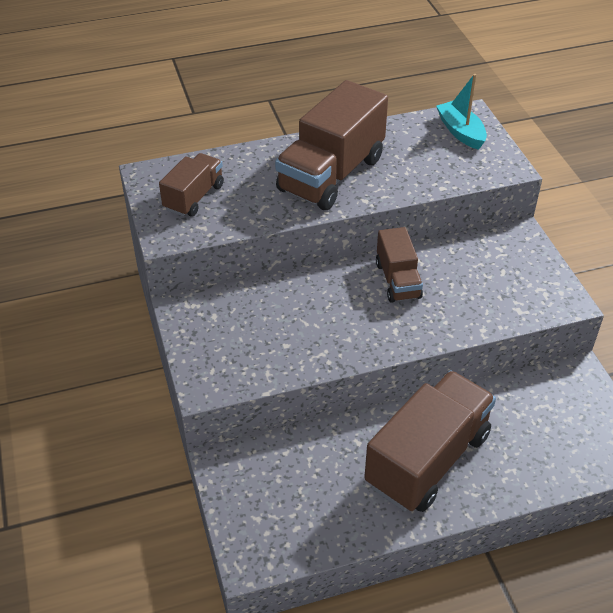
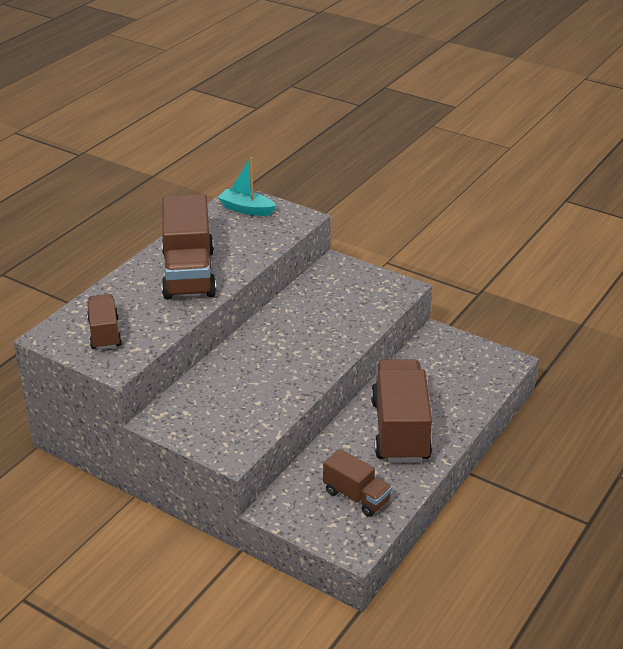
camera: 40 degrees left, 10 degrees down
brown truck [376,227,423,303] -> brown truck moved to [323,449,392,517]

